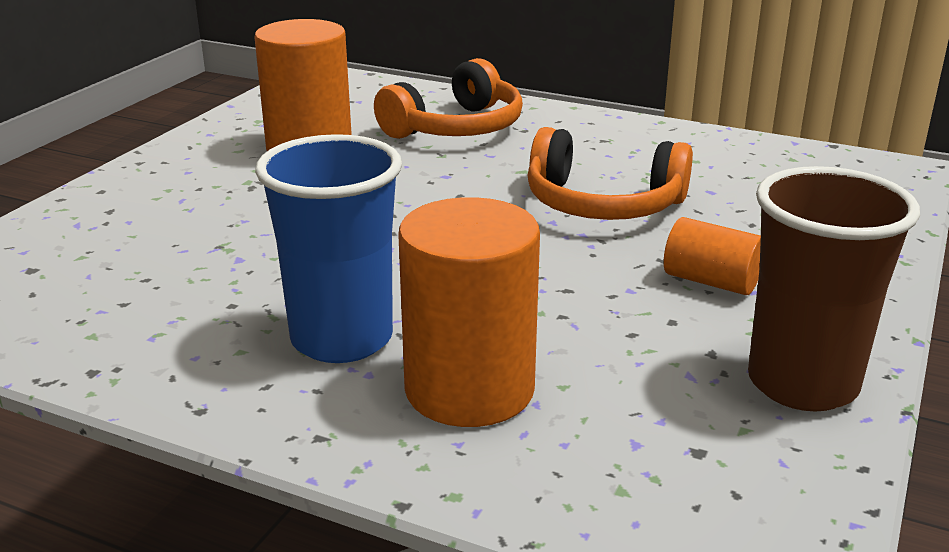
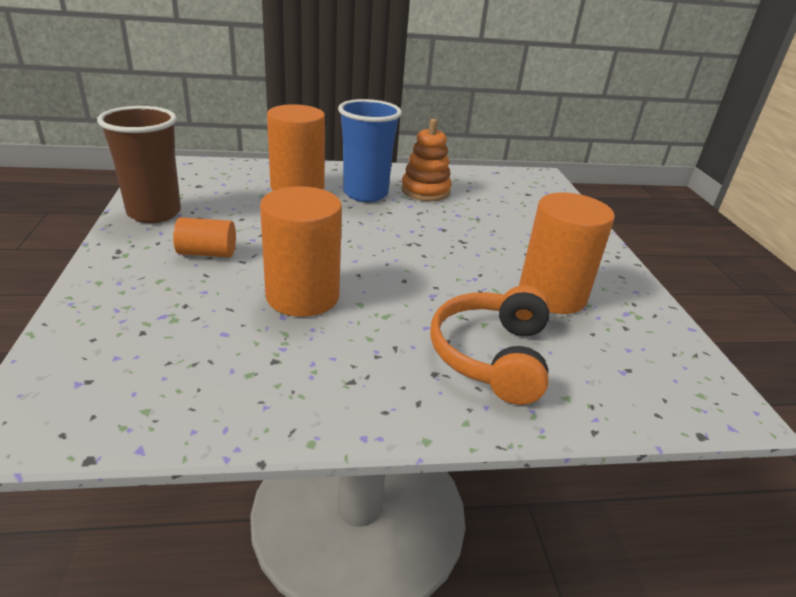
camera: 145 degrees right, 5 degrees up
orange headphones [528,127,693,220] -> orange cylinder [260,186,342,317]
none -> orange stacking toy [401,119,452,201]

